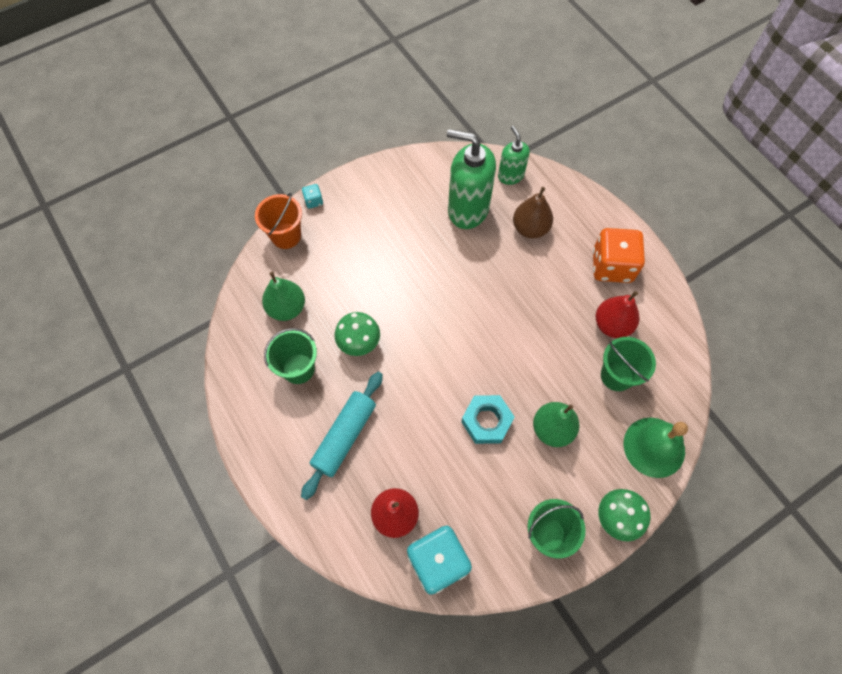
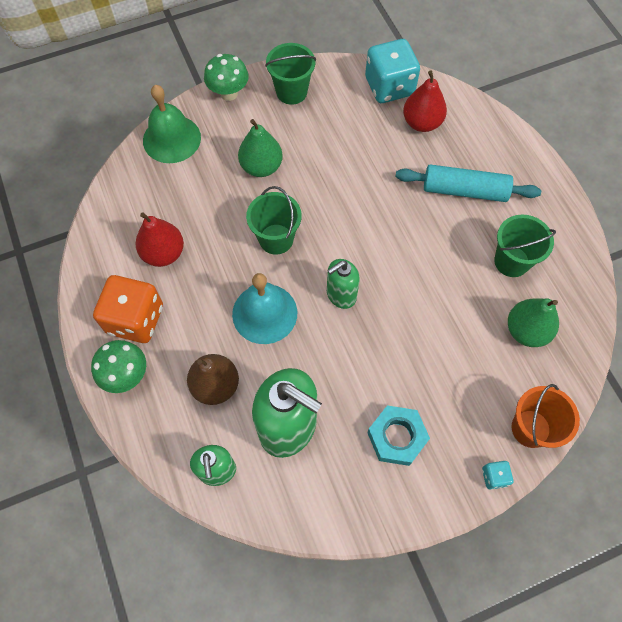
camera: 170 degrees left, 0 degrees up
turquoise rolling pin [301,372,383,500] -> turquoise rolling pin turned 60 degrees clockwise [396,164,541,202]
green mushroom [334,312,380,356] -> green mushroom moved to [91,340,146,393]
turquoise nut [461,395,514,444] -> turquoise nut moved to [367,405,430,466]
green bucket [601,337,656,391] -> green bucket moved to [246,186,302,255]
none -> turquoise bell [232,273,297,344]
none -> green soap dispenser [327,259,360,309]

